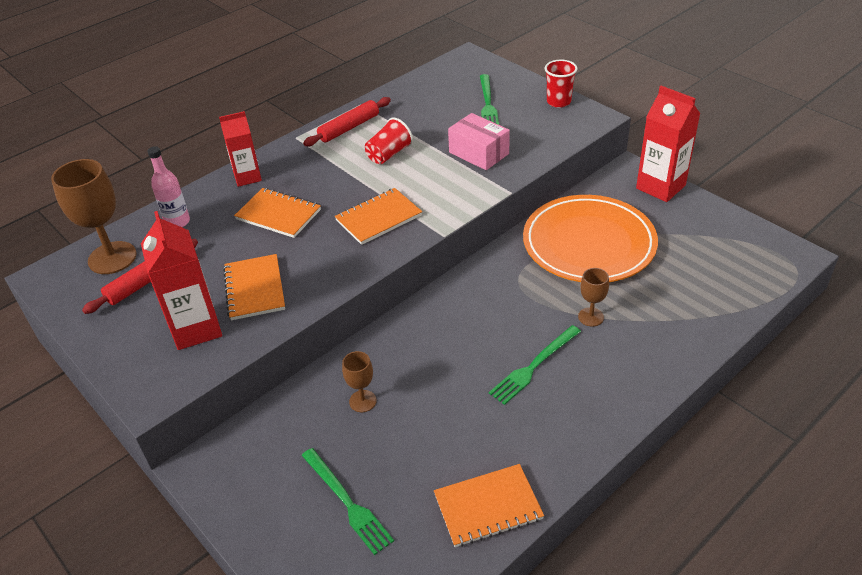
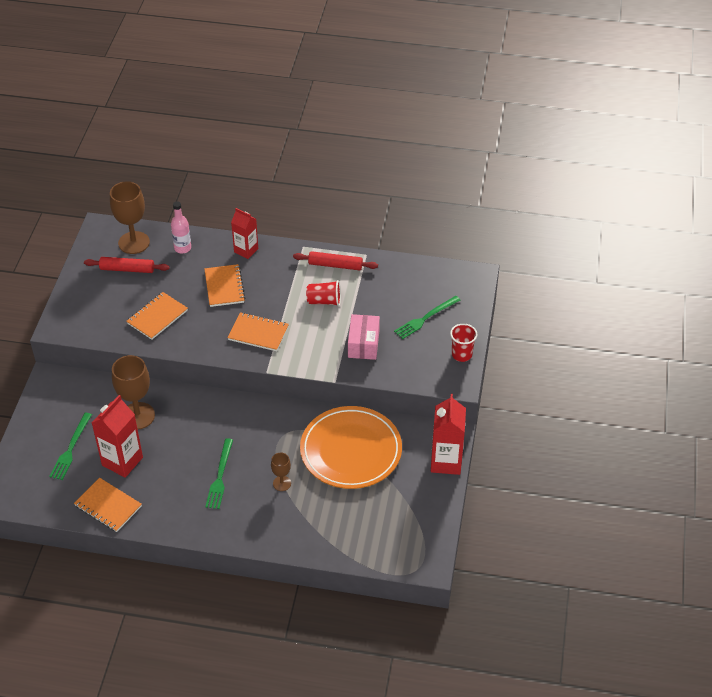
camera: 50 degrees right, 5 degrees up
red carton [141,211,222,350] -> red carton moved to [92,395,143,478]
brown goblet [342,351,377,412] -> brown goblet [112,355,155,429], size x1.92
green fork [489,325,581,405] -> green fork turned 90 degrees counterclockwise [205,438,233,509]

